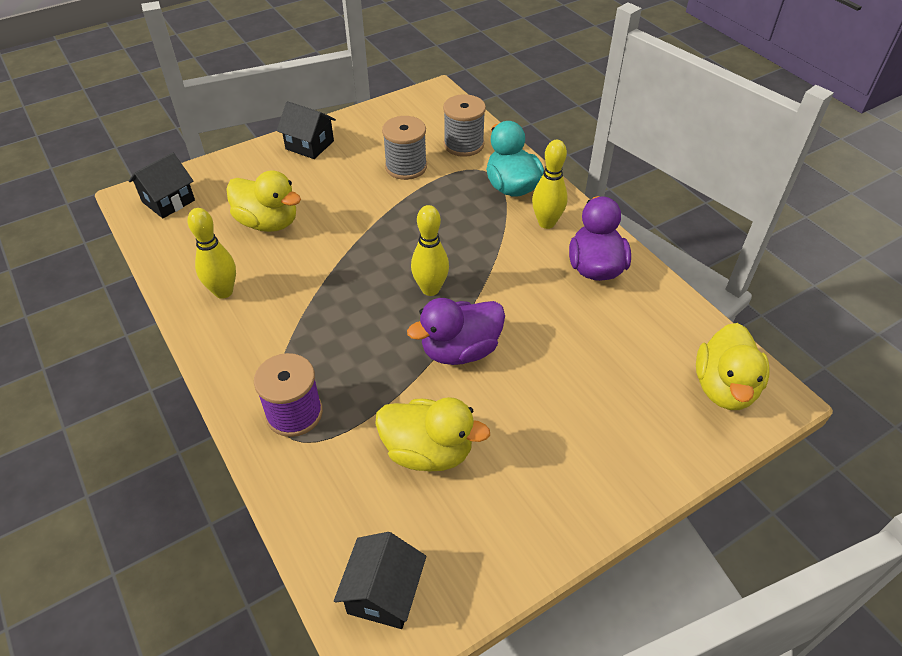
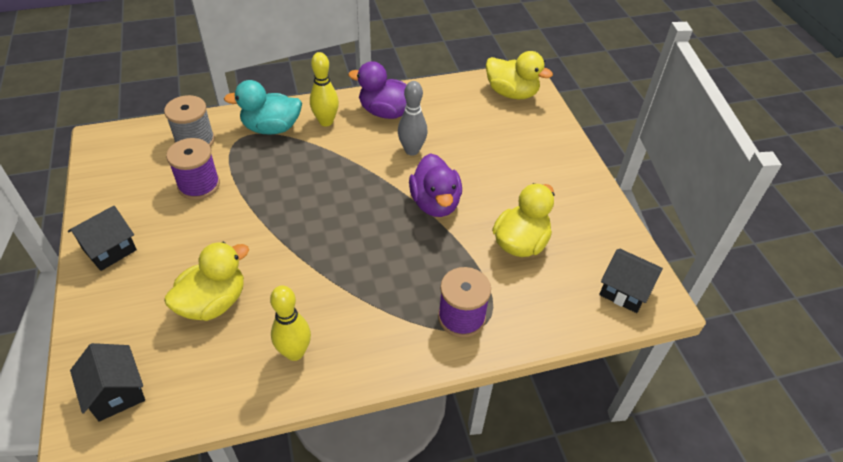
camera: 75 degrees left, 0 degrees up
grey spool [382,116,427,180] -> purple spool [166,138,220,200]
yellow bowling pin [411,205,449,296] -> none
none -> grey bowling pin [398,81,427,156]

